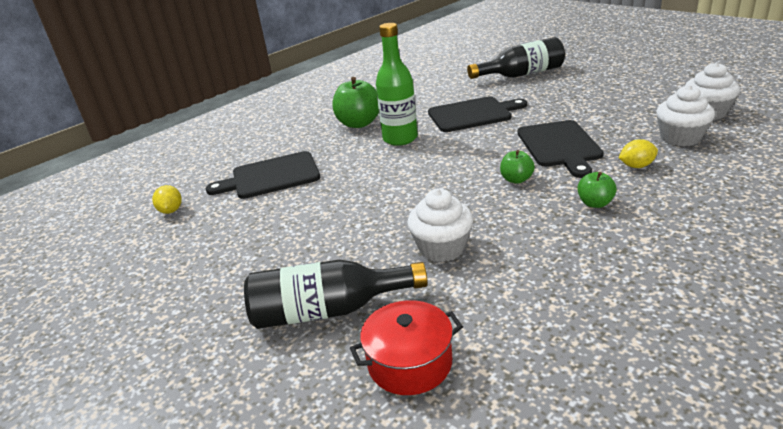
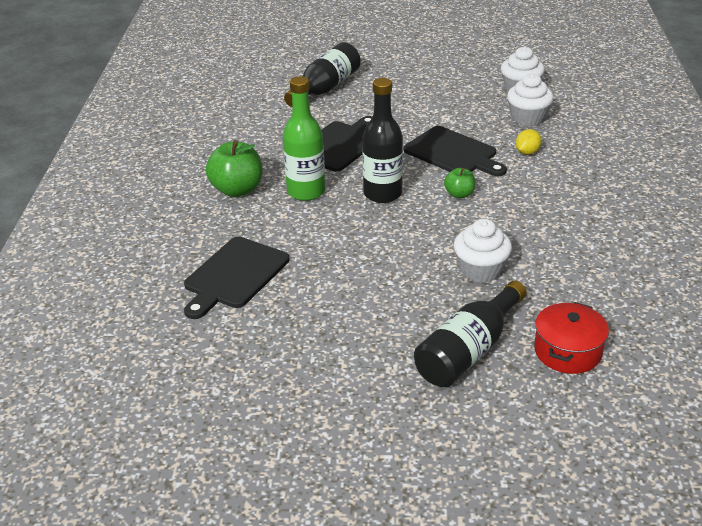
camera: 45 degrees left, 5 degrees up
yellow lemon [152,185,182,214] -> none
green apple [577,172,617,208] -> none
none -> black bottle [362,78,403,203]

